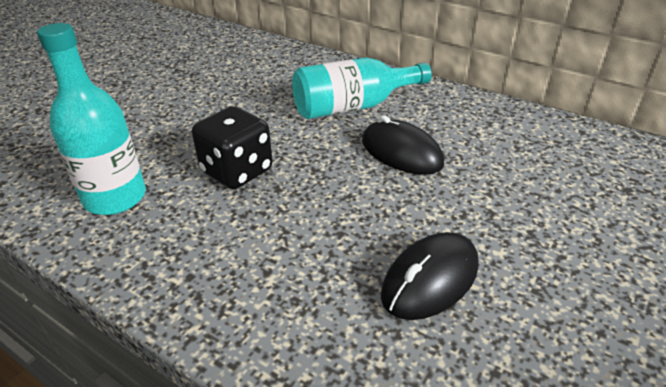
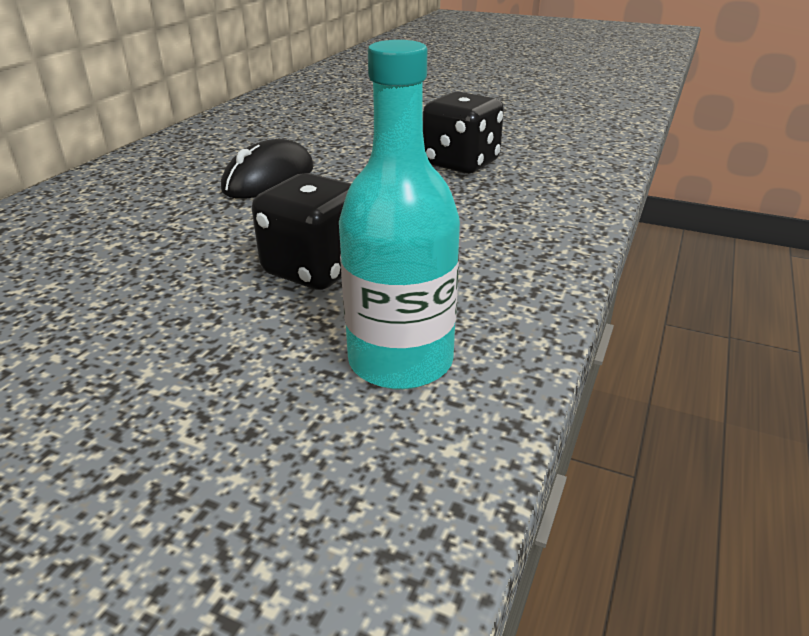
camera: 100 degrees left, 5 degrees down
turquoise bottle [292,57,432,119] -> none
black mouse [381,232,479,320] -> black dice [423,91,504,174]

